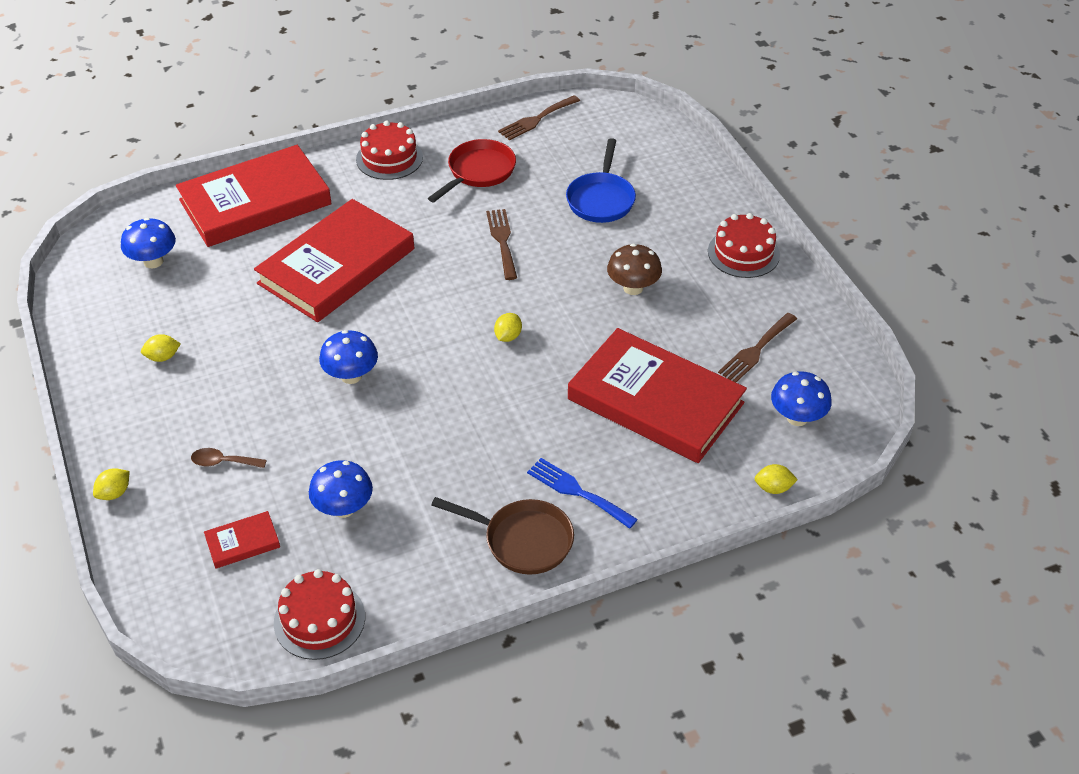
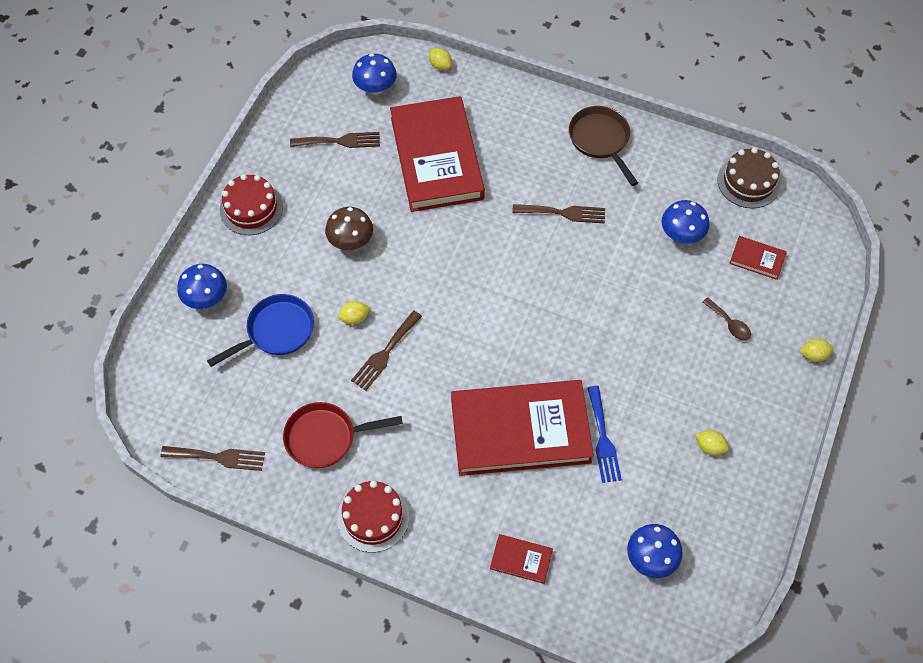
camera: 135 degrees left, 15 degrees up
red book [176,145,332,247] -> red book [490,534,553,584], size x0.40
red cake [274,569,365,660] -> brown cake [718,147,780,208]
blue mushroom [319,330,378,384] -> blue mushroom moved to [177,264,227,309]
yellow lemon [494,313,522,342] -> yellow lemon moved to [338,301,371,325]
blue fork [527,458,638,529] -> blue fork moved to [588,386,622,483]
none -> brown fork [512,204,605,224]

